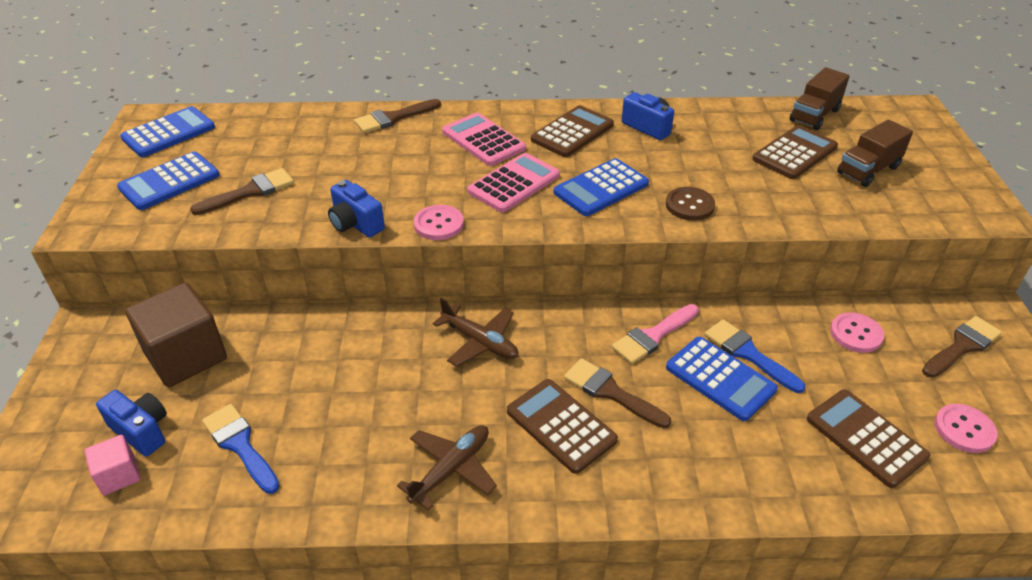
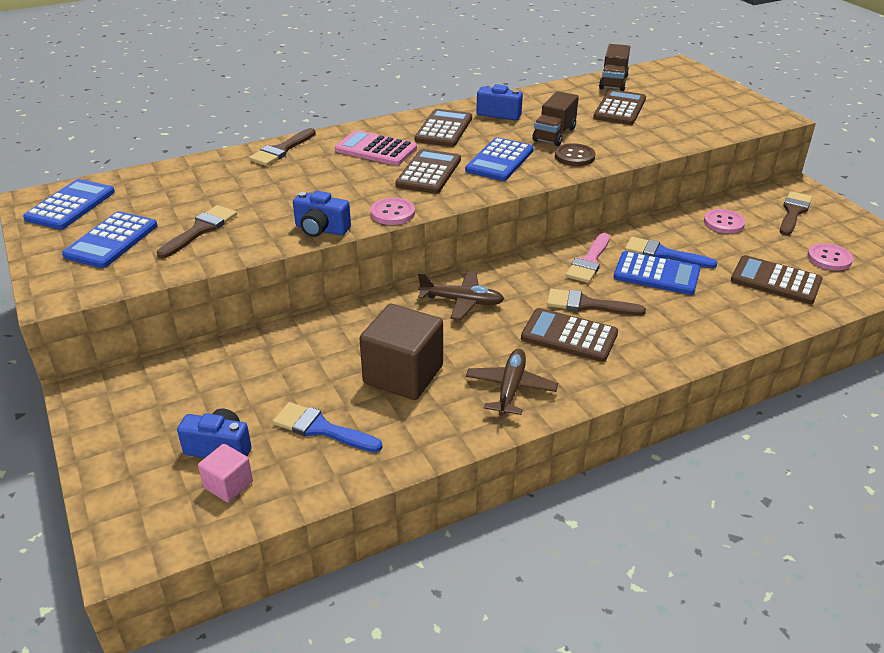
camera: 25 degrees left, 5 degrees down
brown cube [125,283,227,387] -> brown cube moved to [359,304,443,400]
pink calculator [467,153,560,213] -> brown calculator [395,149,461,194]
brown truck [837,120,913,187] -> brown truck moved to [532,91,579,146]

